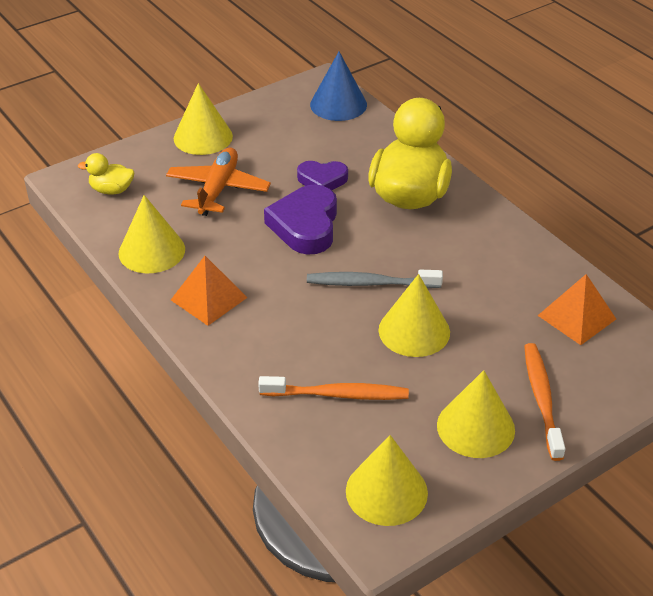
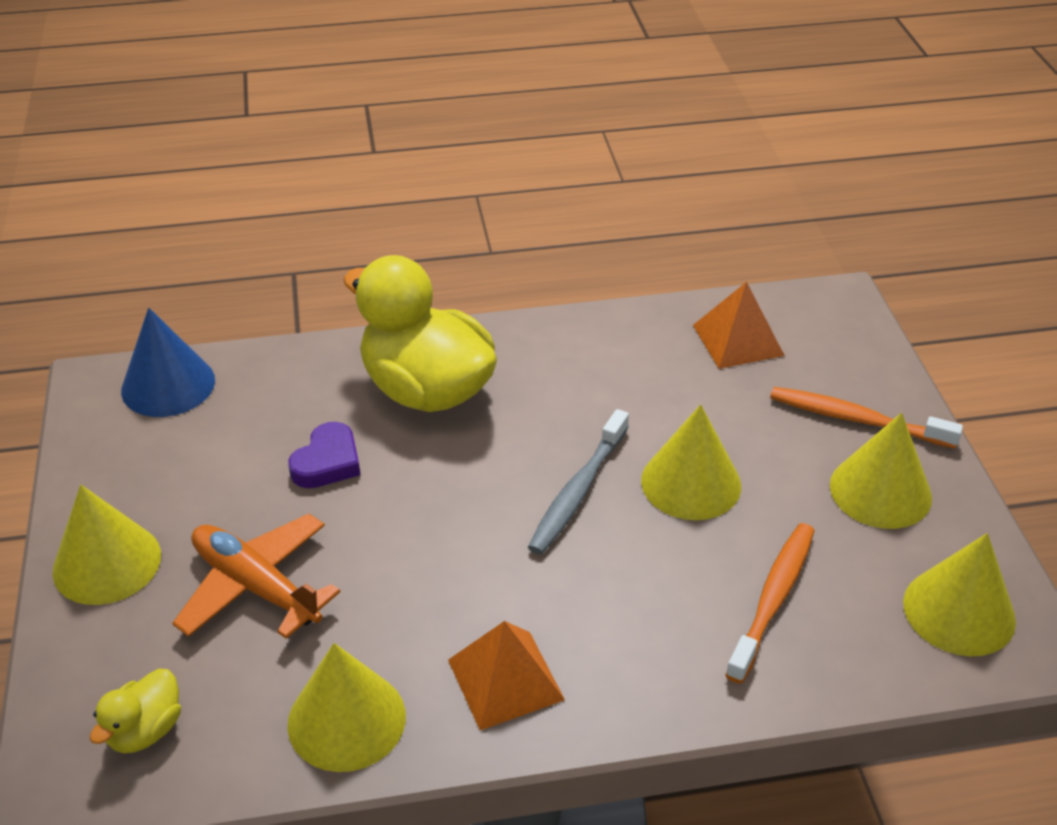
camera: 65 degrees left, 0 degrees up
purple heart [264,185,337,255] -> none

